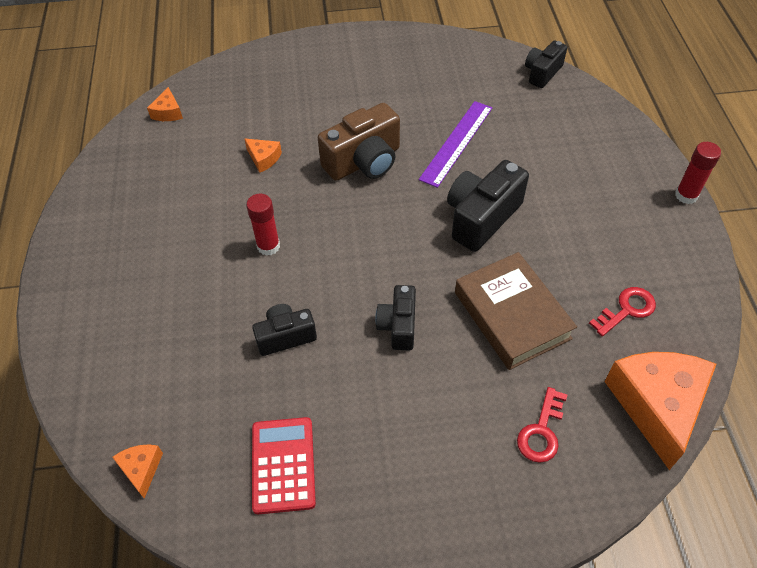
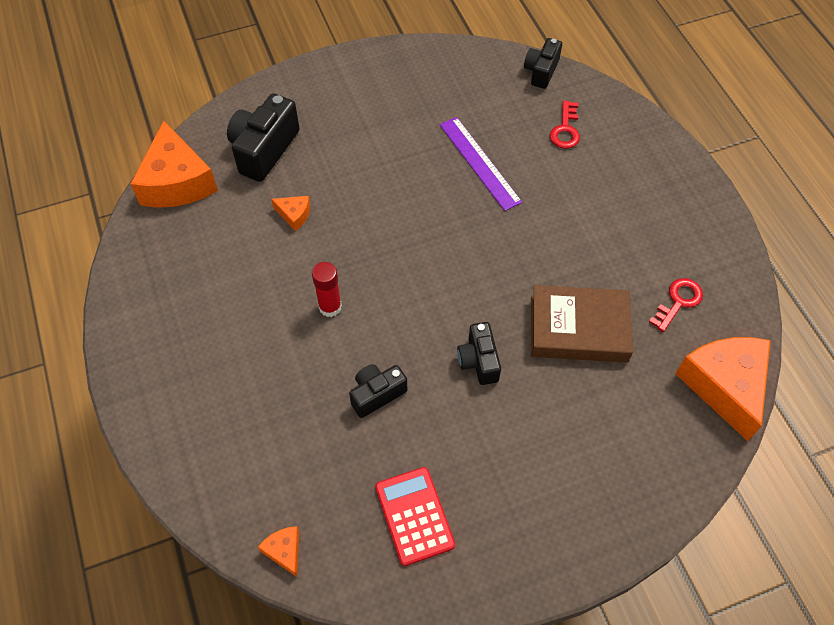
camera: 15 degrees left, 5 degrees up
orange cheese [147,87,183,121] -> orange cheese [131,121,218,208], size x2.27
brown camera [318,103,400,181] -> none
purple ruler [419,101,492,188] -> purple ruler turned 45 degrees counterclockwise [440,117,522,211]
black camera [447,160,529,252] -> black camera moved to [227,93,300,182]
brown book [455,252,577,370] -> brown book turned 45 degrees counterclockwise [531,285,633,363]
red key [517,387,567,463] -> red key moved to [550,100,580,149]
red glue stick [675,142,721,204] -> none

